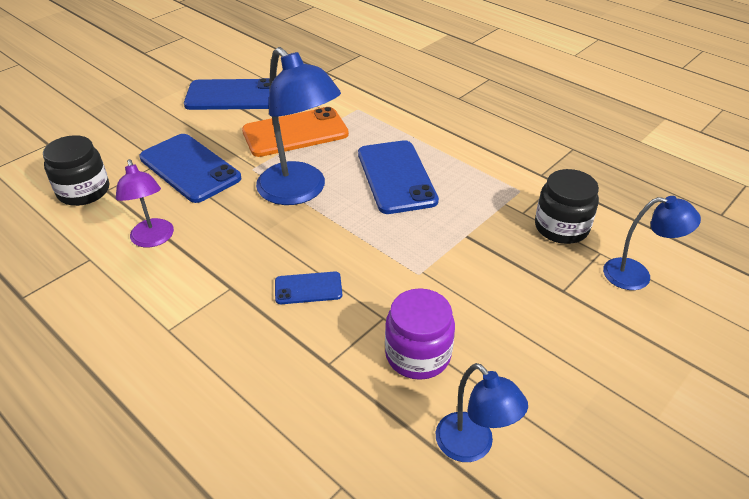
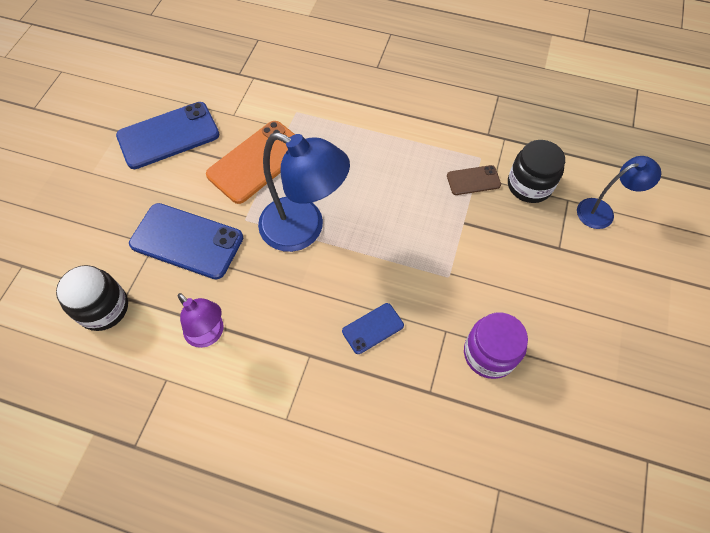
camera: 25 degrees left, 20 degrees up
blue phone [358,140,439,214] -> none
blue lamp [436,363,528,462] -> none
none -> brown phone [447,165,501,195]

